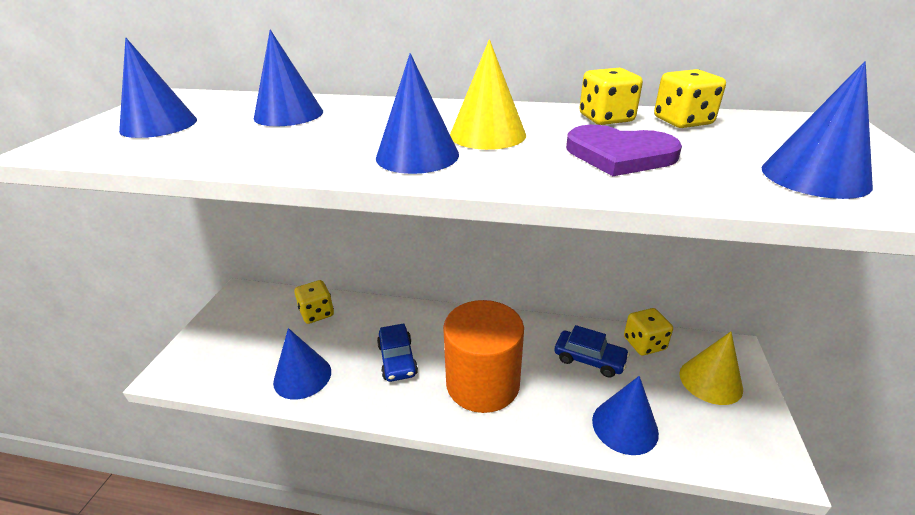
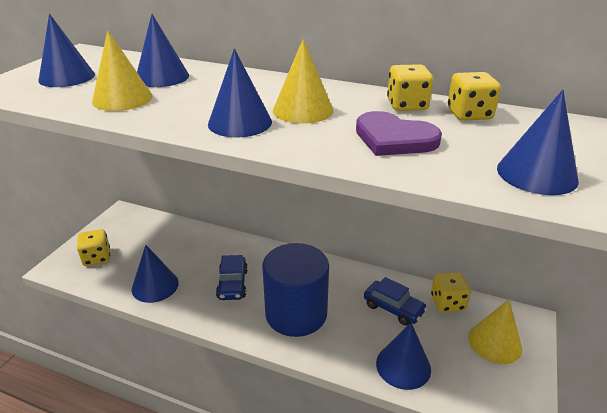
camera: 10 degrees right, 0 degrees up
yellow dice [294,280,334,324] -> yellow dice moved to [77,229,110,266]
orange cylinder [443,300,524,413] -> blue cylinder [262,243,329,337]
none -> yellow cone [92,30,153,111]

